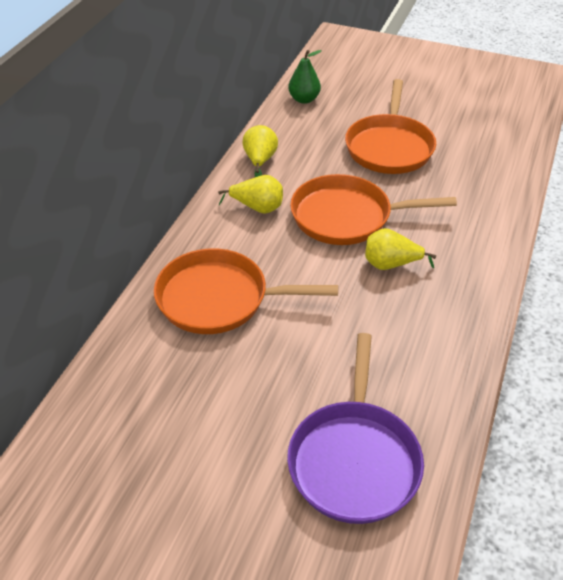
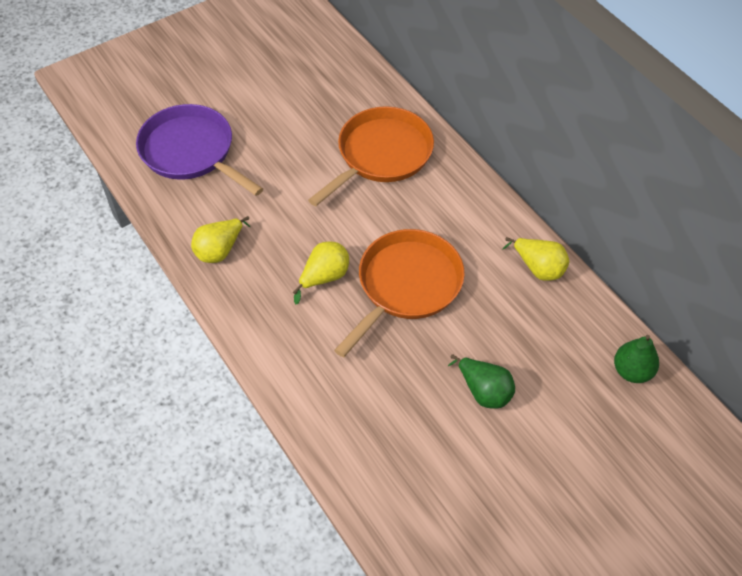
camera: 125 degrees right, 10 degrees up
yellow pear [218,175,283,214] -> yellow pear moved to [191,216,250,263]
orange pan [345,79,436,174] -> green pear [448,354,515,409]

